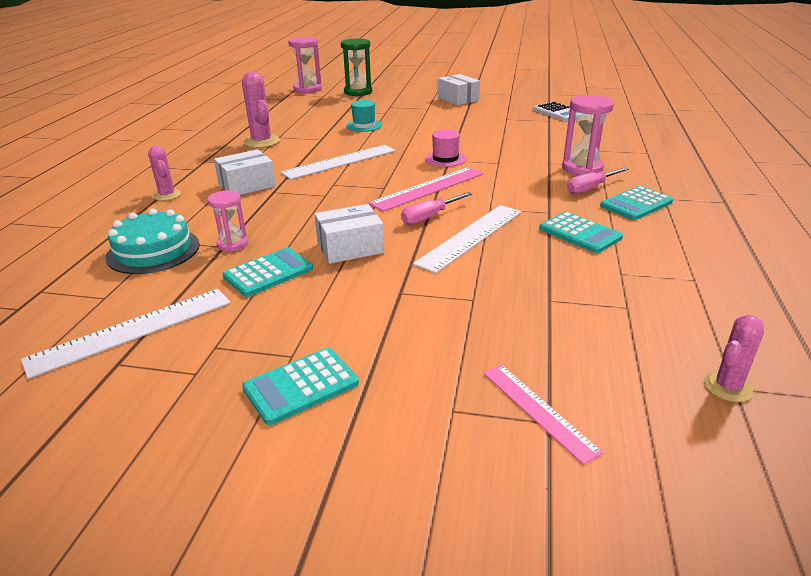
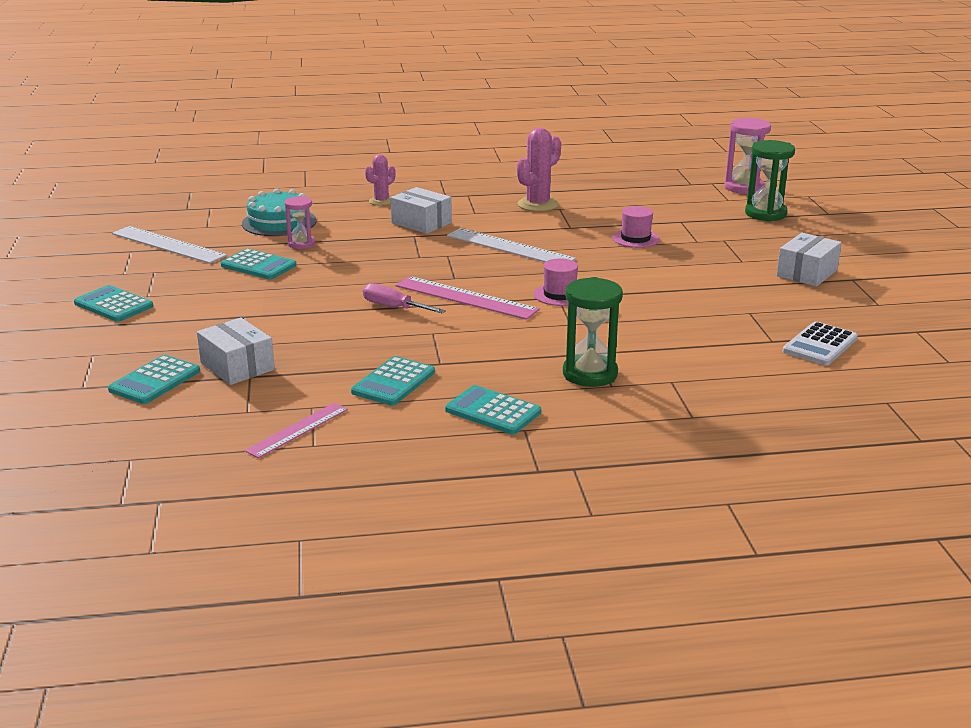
camera: 70 degrees right, 5 degrees down
white box [314,204,384,264] -> white box moved to [197,318,275,385]
turquoise hat [346,100,382,132] -> pink hat [612,206,660,248]
white ruler [413,205,521,273] -> none
pink ruler [483,365,603,465] -> pink ruler moved to [245,403,348,458]
pink hourglass [562,95,614,175] -> green hourglass [563,277,623,387]
pink screwdriver [567,167,629,194] -> none
pink cactus [704,315,764,402] -> none
none -> turquoise calculator [108,355,200,404]

